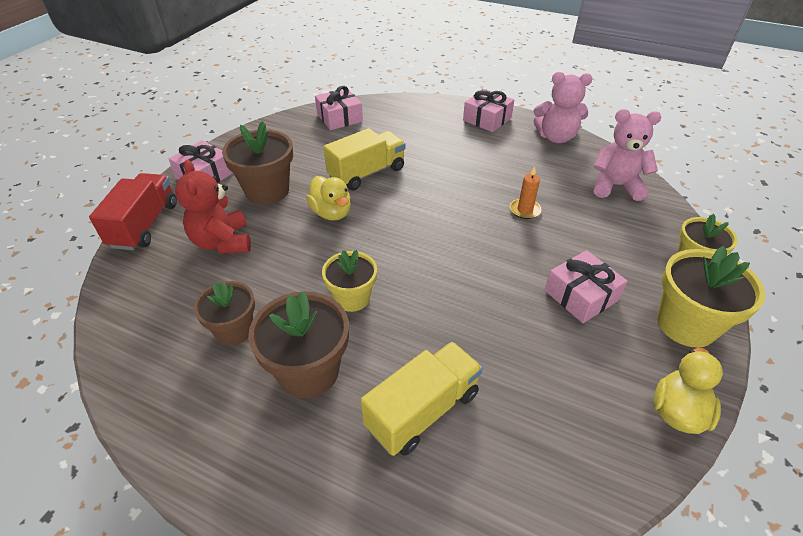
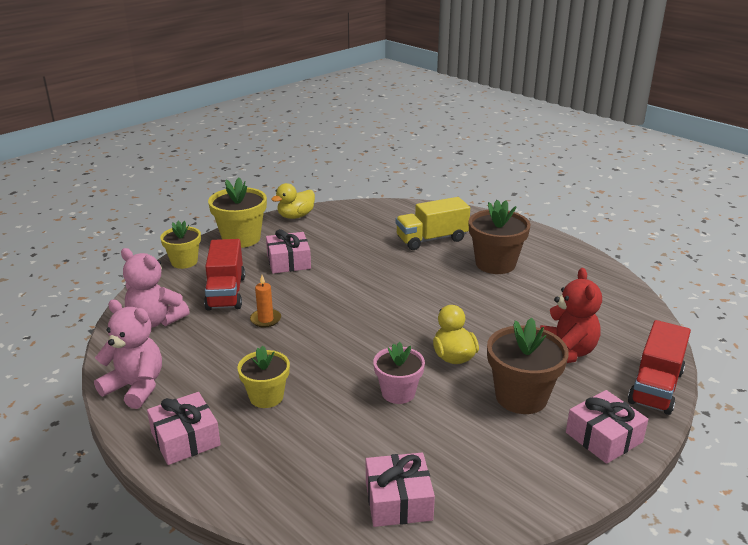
camera: 160 degrees left, 15 degrees down
brown flower pot [194,281,255,345] -> none
yellow flower pot [322,250,377,312] -> yellow flower pot moved to [237,346,290,408]
yellow truck [323,128,406,190] -> pink flower pot [373,342,425,404]
none -> red truck [204,239,245,310]

